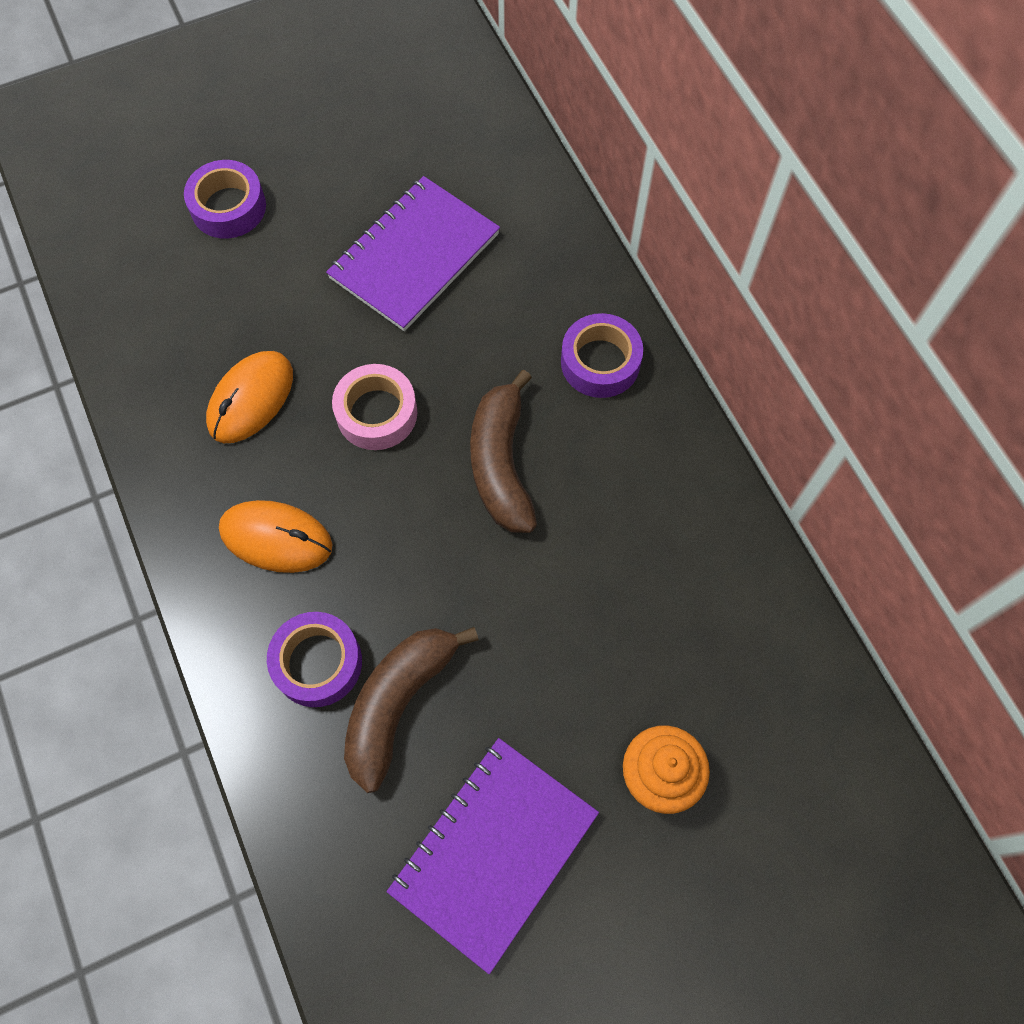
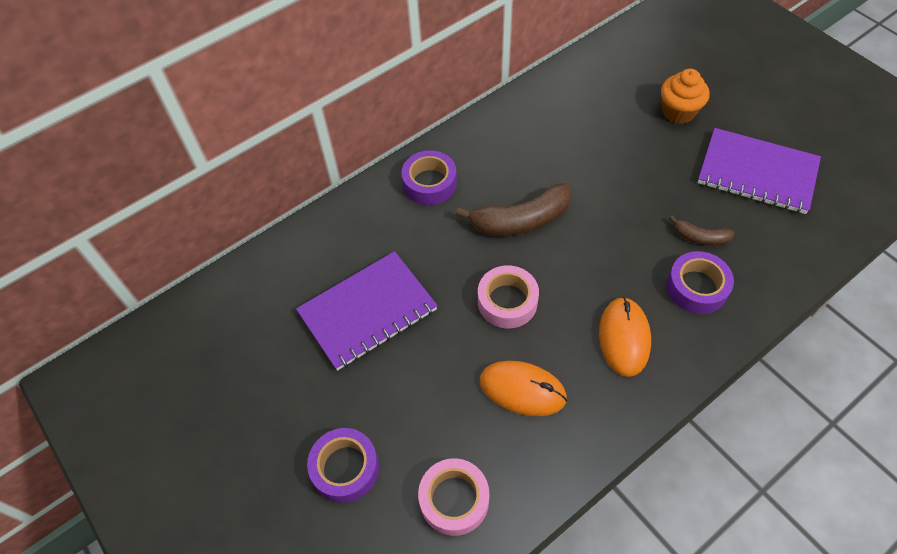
camera: 100 degrees left, 10 degrees down
purple notebook [326,176,500,331] -> purple notebook turned 60 degrees counterclockwise [296,251,438,371]
brown banana [344,627,479,793] -> brown banana [669,215,735,246], size x0.53
none -> pink tape [418,458,489,536]

